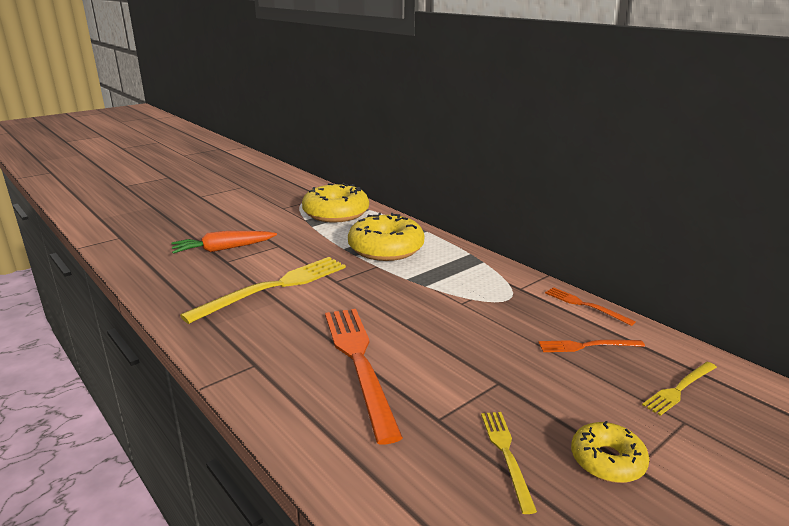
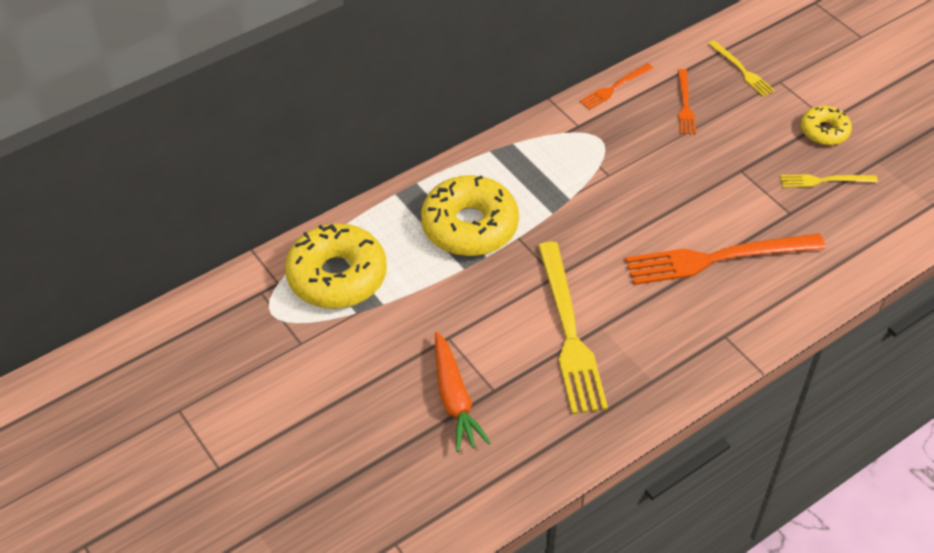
camera: 85 degrees left, 25 degrees up
yellow fork [180,257,346,324] -> yellow fork turned 150 degrees counterclockwise [538,242,608,414]

